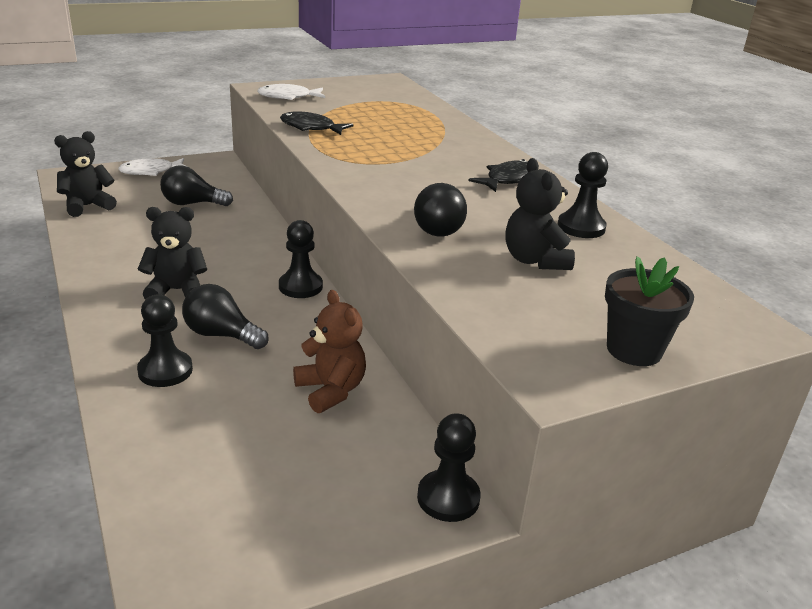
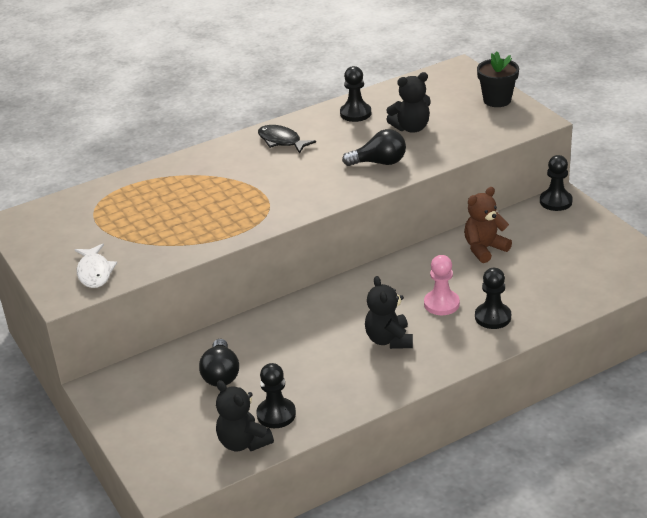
camera: 90 degrees left, 5 degrees up
white fish [118,158,185,176] -> none
black light bulb [182,284,269,349] -> pink pawn [424,255,460,315]
black pawn [279,220,323,298] -> black pawn moved to [256,363,296,428]
black fish [280,112,354,135] -> none

